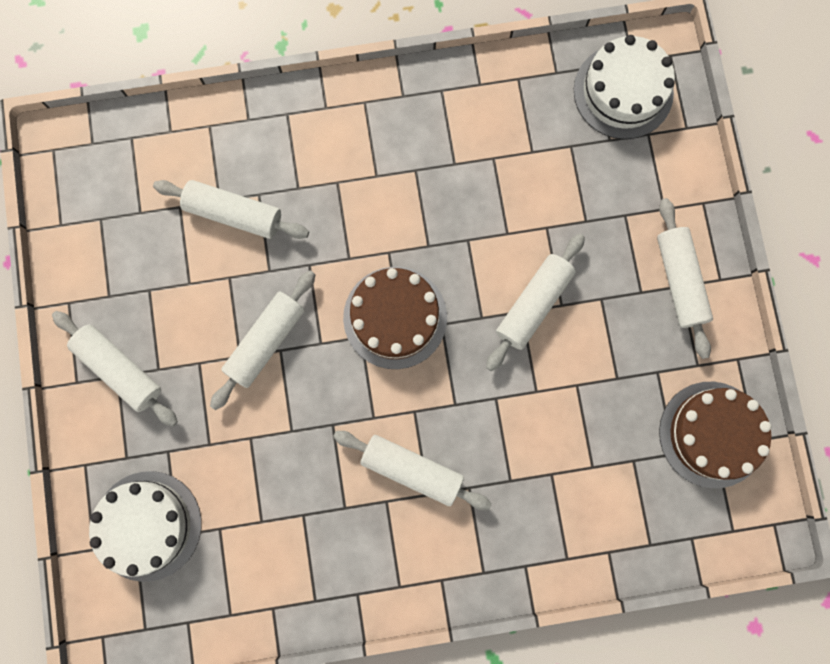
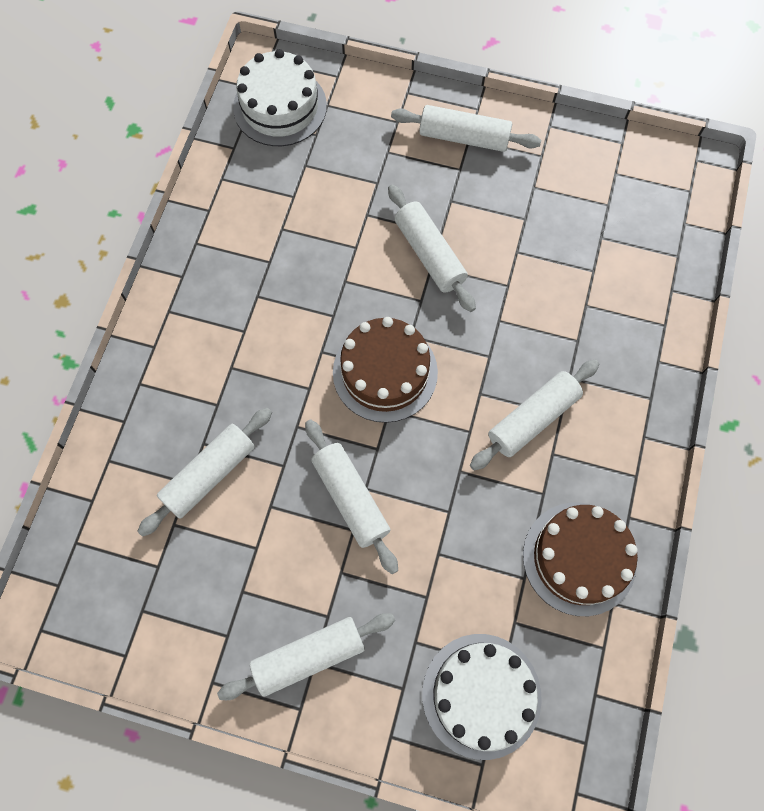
camera: 65 degrees left, 10 degrees down
brown cake [659,382,771,488] -> brown cake moved to [523,503,638,616]

